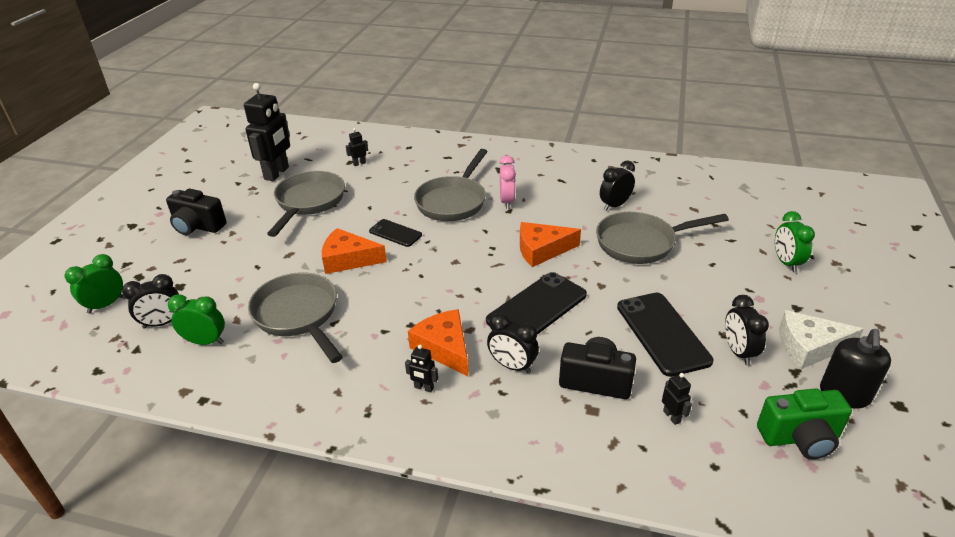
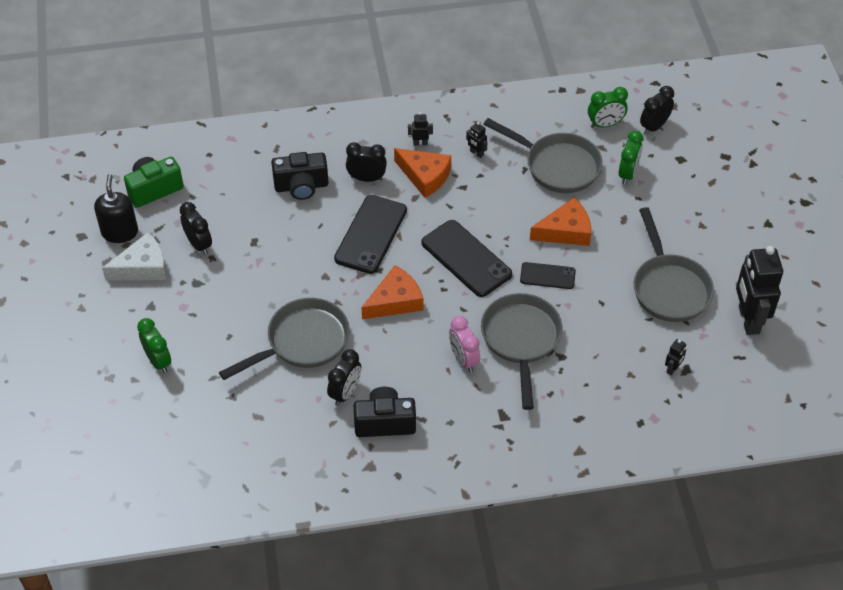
camera: 155 degrees right, 15 degrees up
green clock [65,254,123,314] -> green clock moved to [618,131,643,185]
black camera [166,189,227,235] -> black camera moved to [353,387,416,437]
black phone [617,293,713,377] -> black phone moved to [421,220,512,297]
black robot [662,373,692,425] -> black robot moved to [466,122,488,158]

